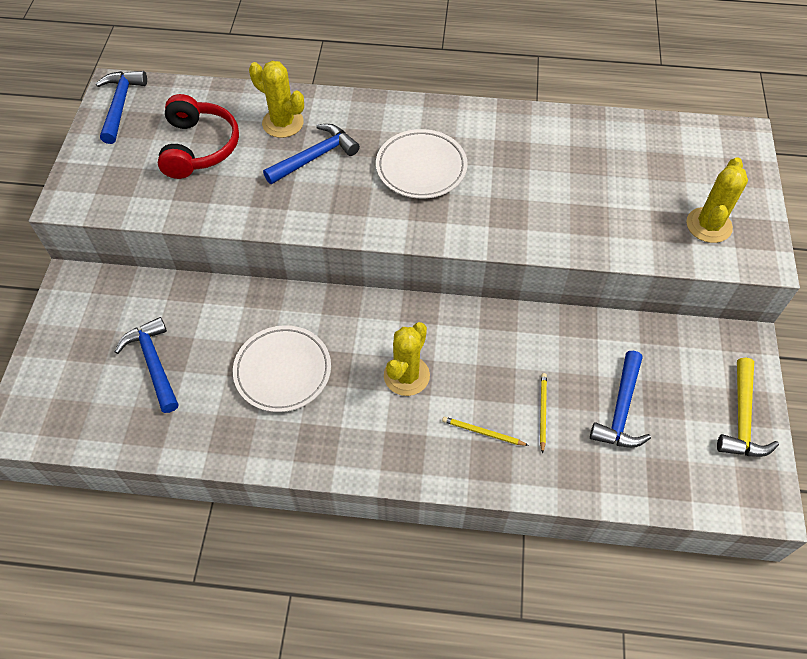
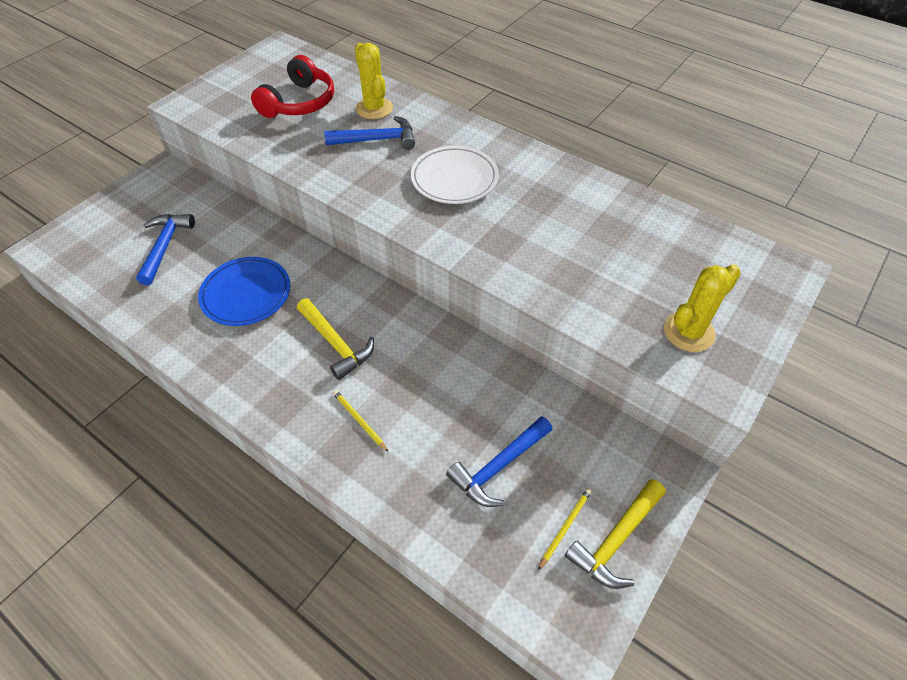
camera: 30 degrees right, 5 degrees down
blue hammer [96,71,147,144] -> none
white plate [233,325,331,412] -> blue plate [198,257,290,326]
yellow cactus [384,322,430,396] -> yellow hammer [297,298,374,380]
yellow pencil [540,373,547,454] -> yellow pencil moved to [538,488,592,570]

